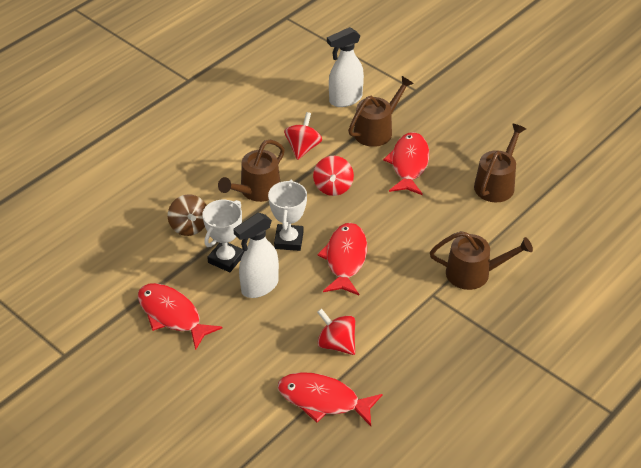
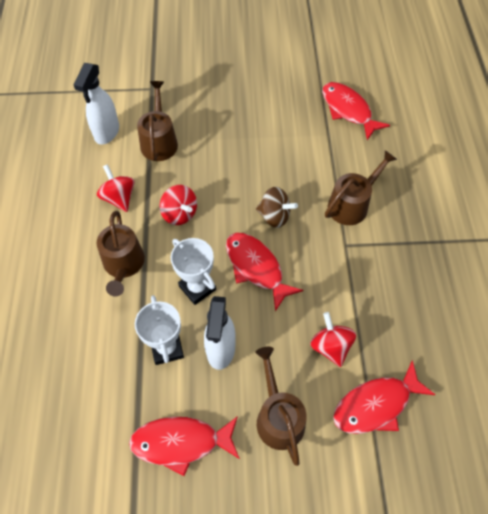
camera: 45 degrees left, 15 degrees up
brown spinning top [168,194,207,236] -> brown spinning top moved to [256,187,298,228]
red spinning top [317,309,355,355] -> red spinning top turned 75 degrees clockwise [310,312,356,367]
red fish [383,132,429,195] -> red fish moved to [322,82,390,140]
brown watering can [474,124,526,202] -> brown watering can moved to [256,347,306,466]

